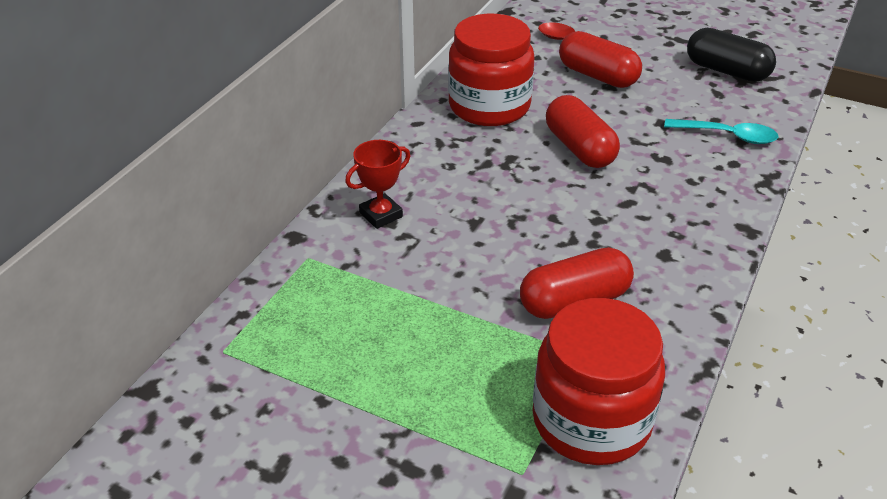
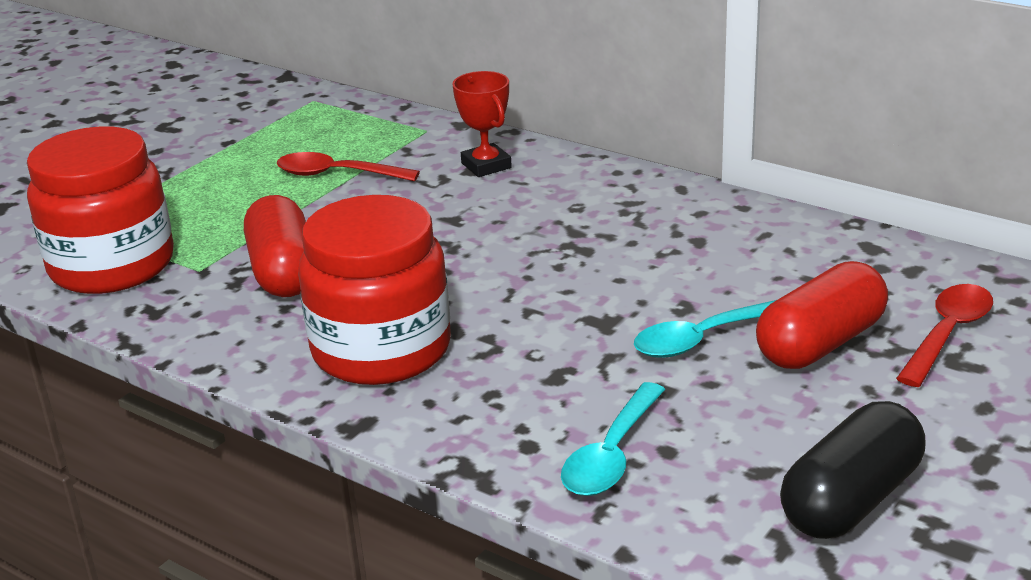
camera: 100 degrees right, 10 degrees down
red jar [448,14,535,126] -> red jar moved to [298,195,451,385]
red capsule [546,95,620,168] -> none
none -> red spoon [277,152,420,181]
none -> turquoise spoon [634,300,776,358]

